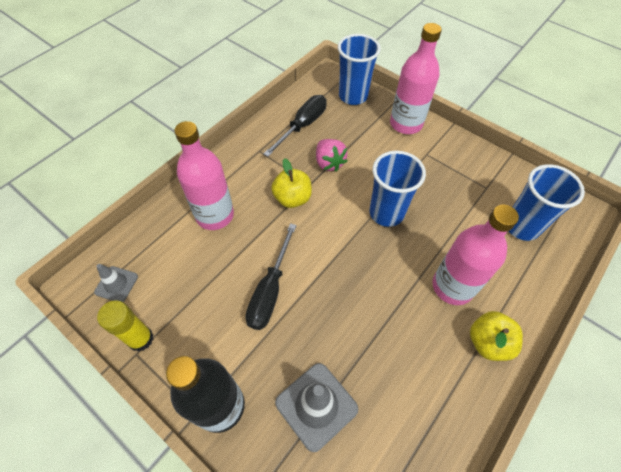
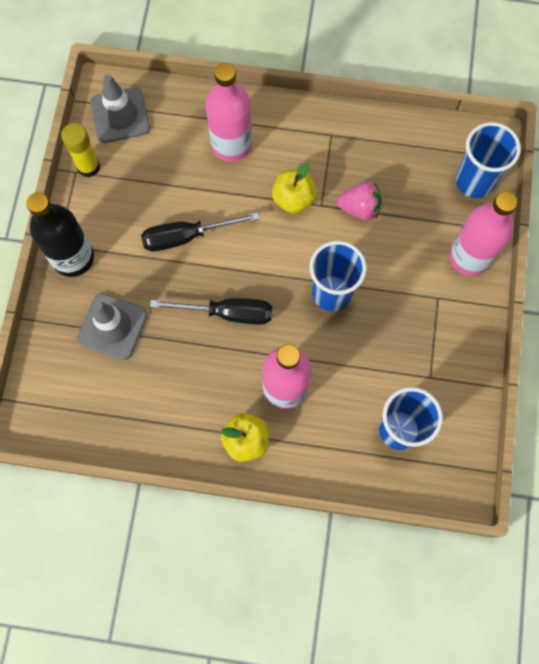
camera: 60 degrees right, 15 degrees up
grey traffic cone [94,264,138,302] -> grey traffic cone [90,74,150,143], size x1.67
black screwdriver [264,95,327,157] -> black screwdriver moved to [150,298,272,325]
pink strawberry [316,139,348,172] -> pink strawberry turned 120 degrees counterclockwise [337,182,382,220]

